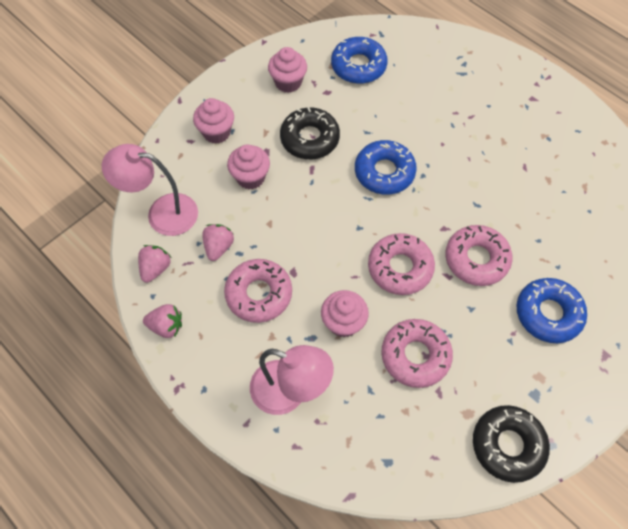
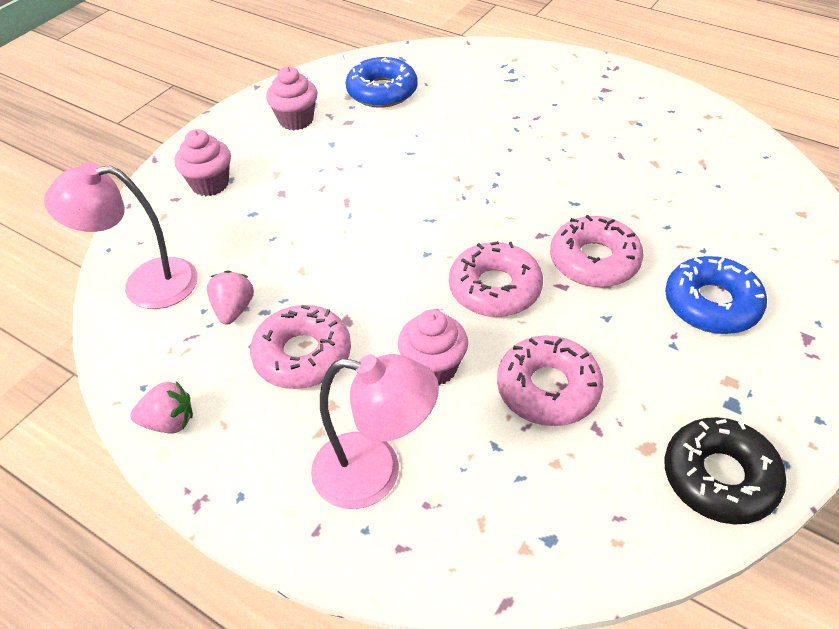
camera: 10 degrees left, 15 degrees down
pink strawberry [138,245,171,283] -> none
pink cupcake [227,144,270,189] -> none
black donut [280,107,340,159] -> none
blue donut [355,140,417,195] -> none

